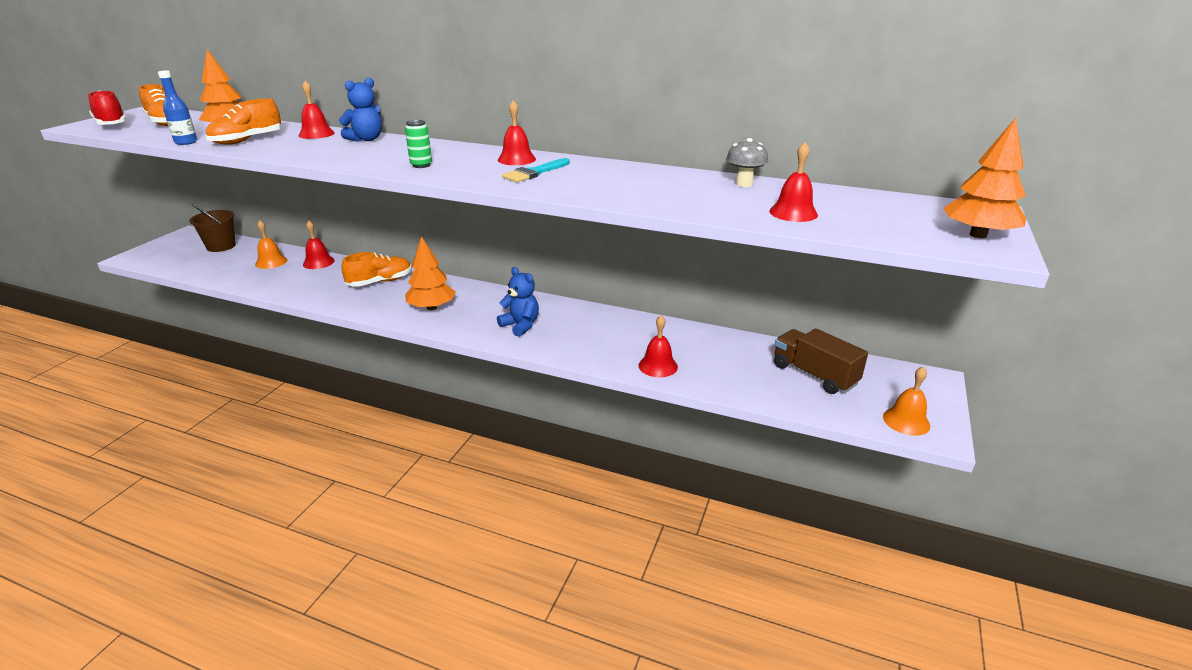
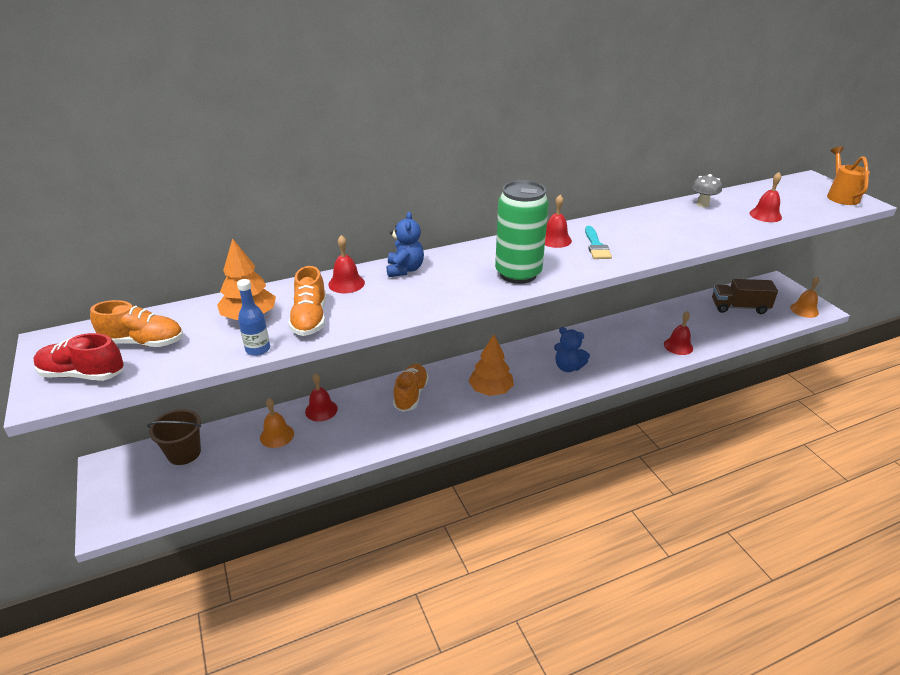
camera: 45 degrees left, 5 degrees up
green can [405,120,432,168] -> green can [495,180,549,284], size x2.38
blue teddy bear [497,267,539,337] -> blue teddy bear turned 150 degrees counterclockwise [554,327,590,372]
orange tree [943,118,1026,238] -> orange watering can [827,146,870,205]

